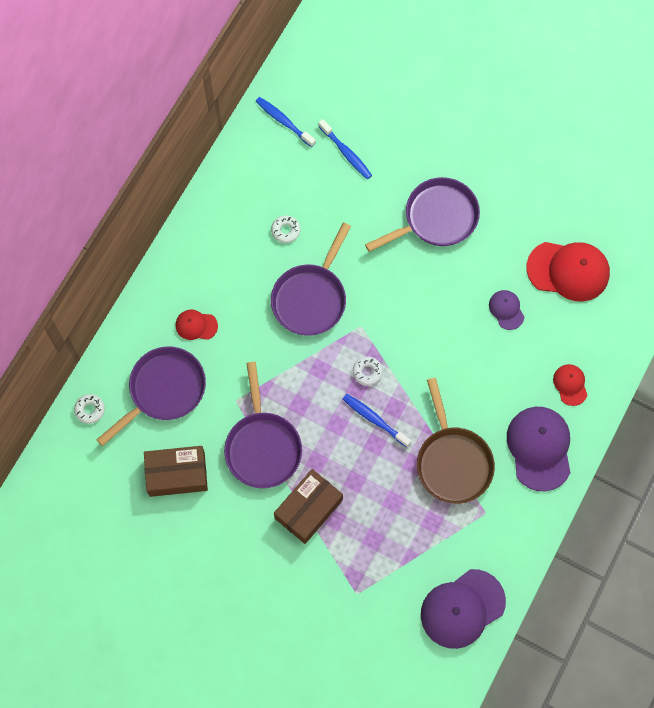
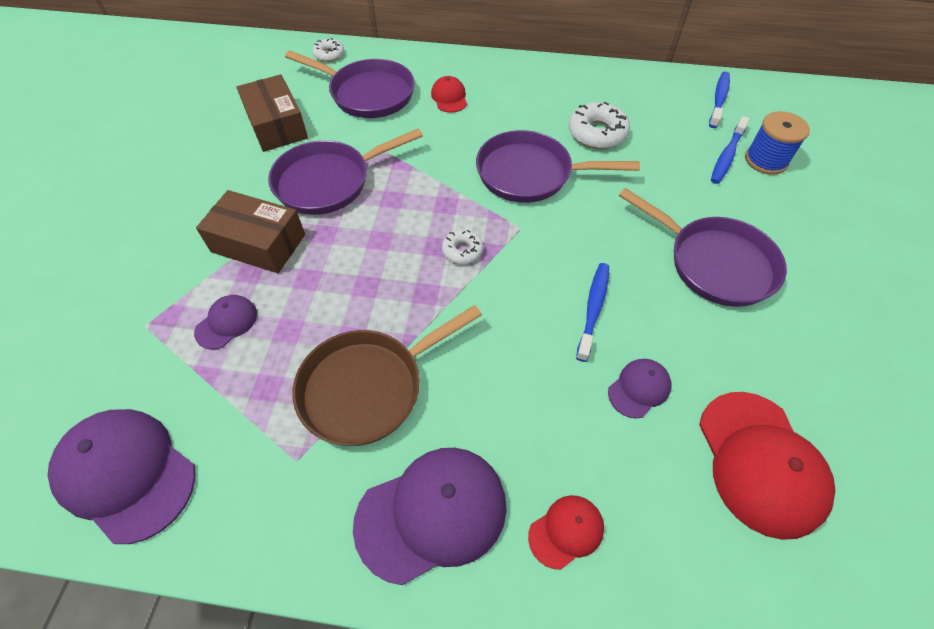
camera: 70 degrees right, 15 degrees down
white donut [271,215,300,243] -> white donut [569,102,630,149], size x1.71
blue toothbrush [343,394,411,447] -> blue toothbrush moved to [576,263,609,362]
none -> purple cap [194,295,257,349]
none -> blue spool [745,111,810,175]

